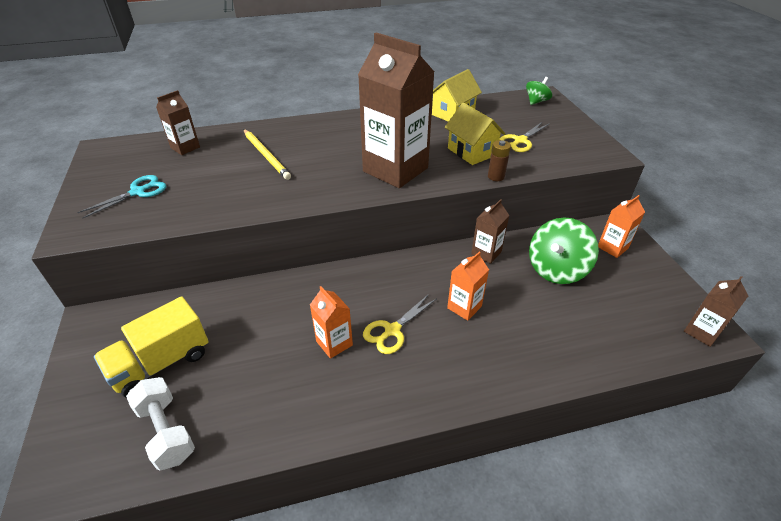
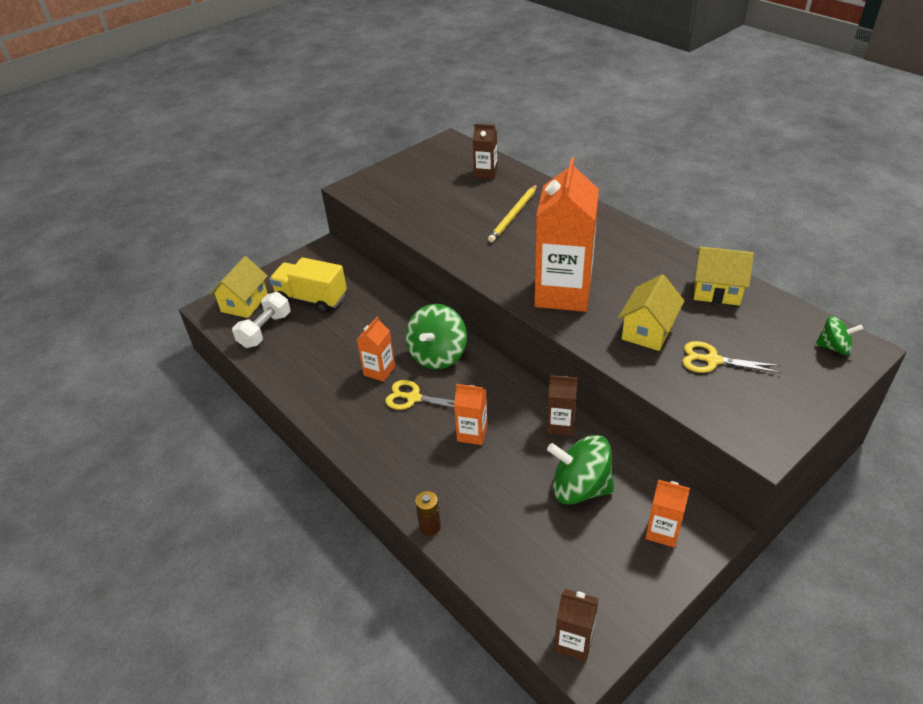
camera: 65 degrees right, 0 degrees up
turquoise scissors [77,175,166,219] -> none
brown carton [358,33,434,188] -> orange carton [534,157,599,312]
brown battery [488,140,511,181] -> brown battery moved to [415,491,441,536]
none -> yellow house [209,256,268,318]
none -> green spinning top [405,304,467,370]

